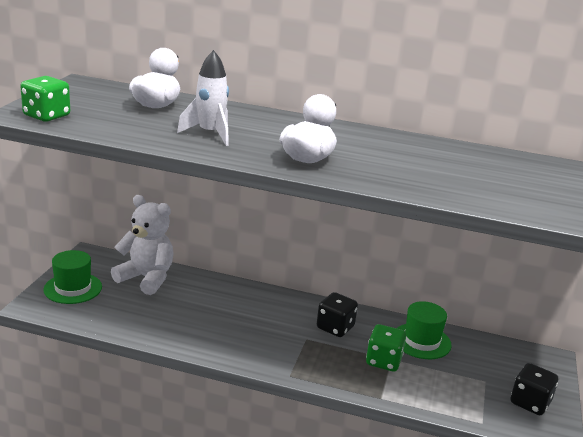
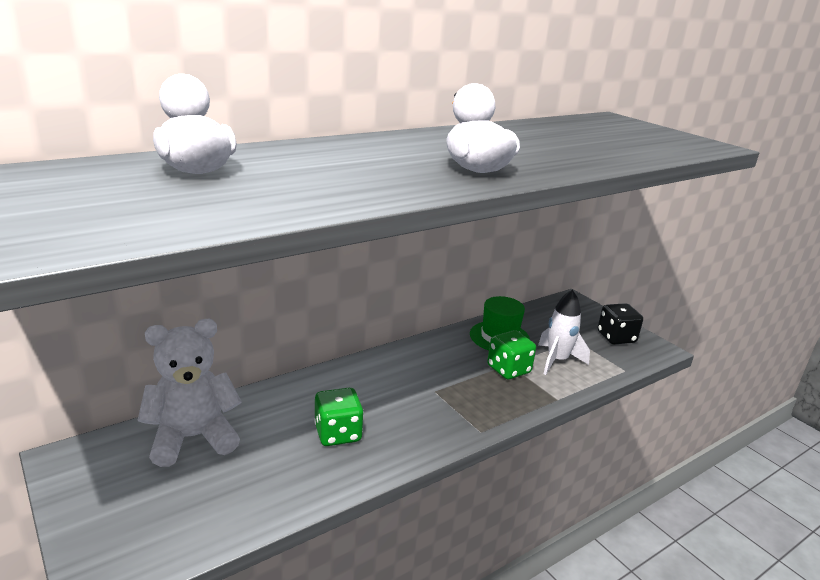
camera: 50 degrees left, 0 degrees up
green dice [20,76,70,122] -> green dice moved to [314,388,364,446]
green hat [44,250,102,304] -> none
white rocket [177,50,229,146] -> white rocket moved to [538,289,590,375]
black dice [317,292,358,337] -> none

